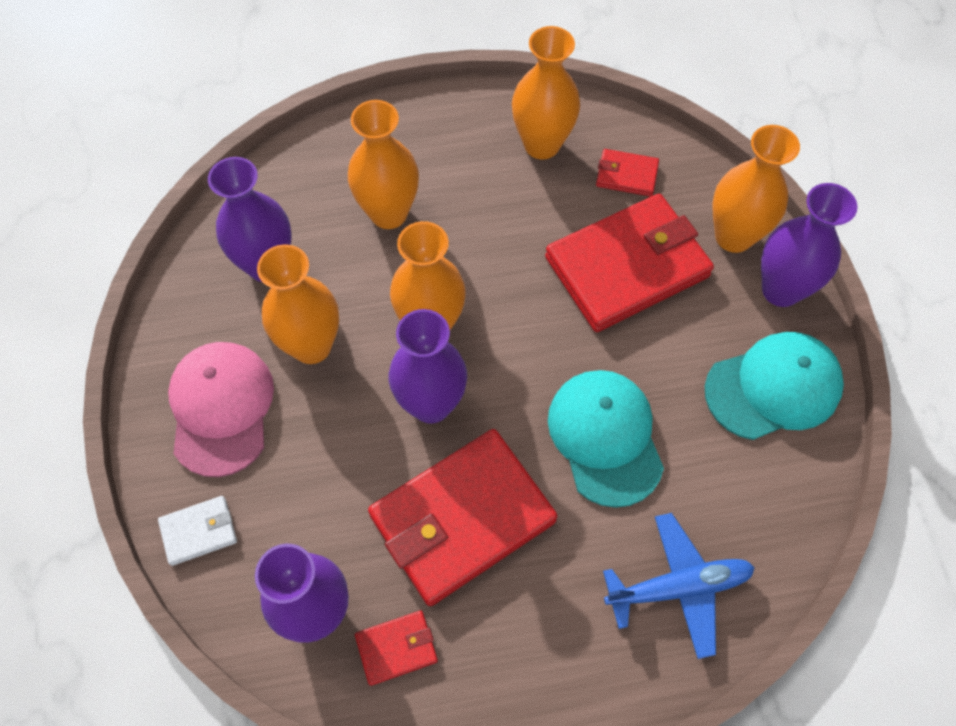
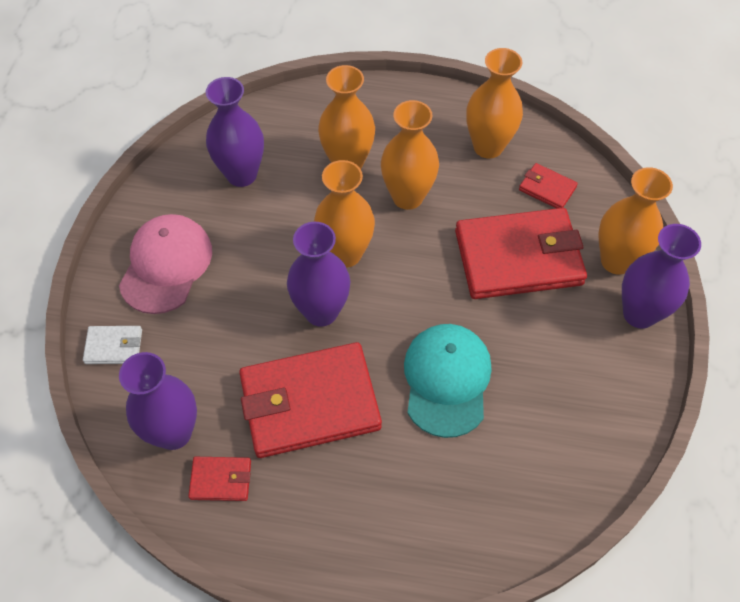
camera: 20 degrees right, 5 degrees down
orange vase [257,244,339,364] -> orange vase moved to [381,100,439,210]
blue plane [603,513,755,659] -> none
turquoise cap [705,332,844,440] -> none

